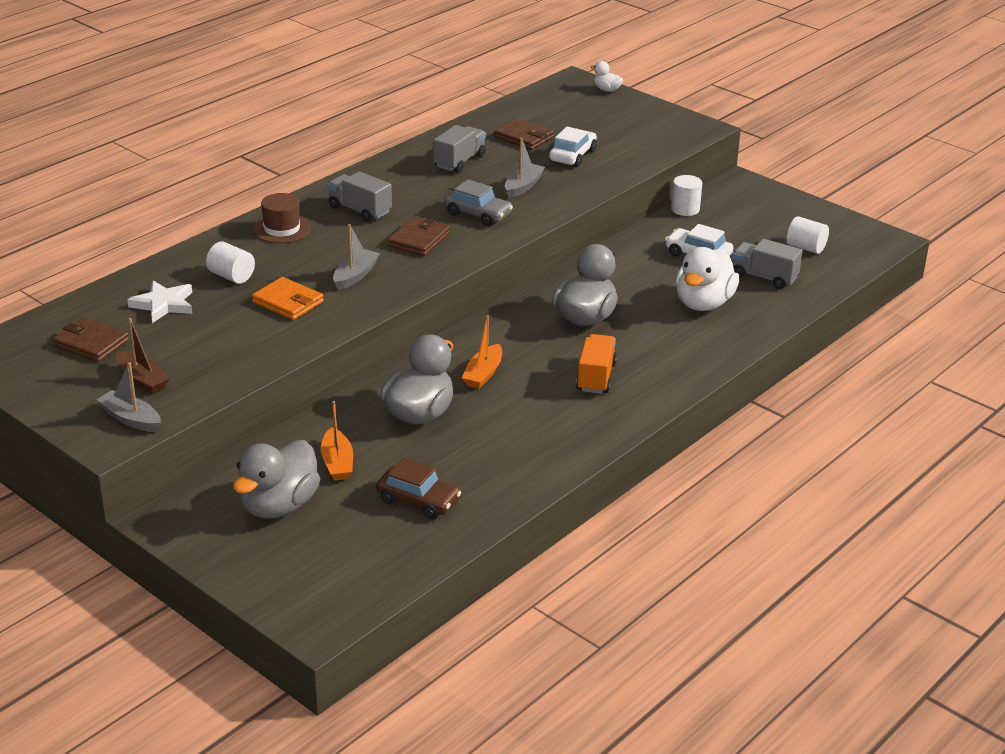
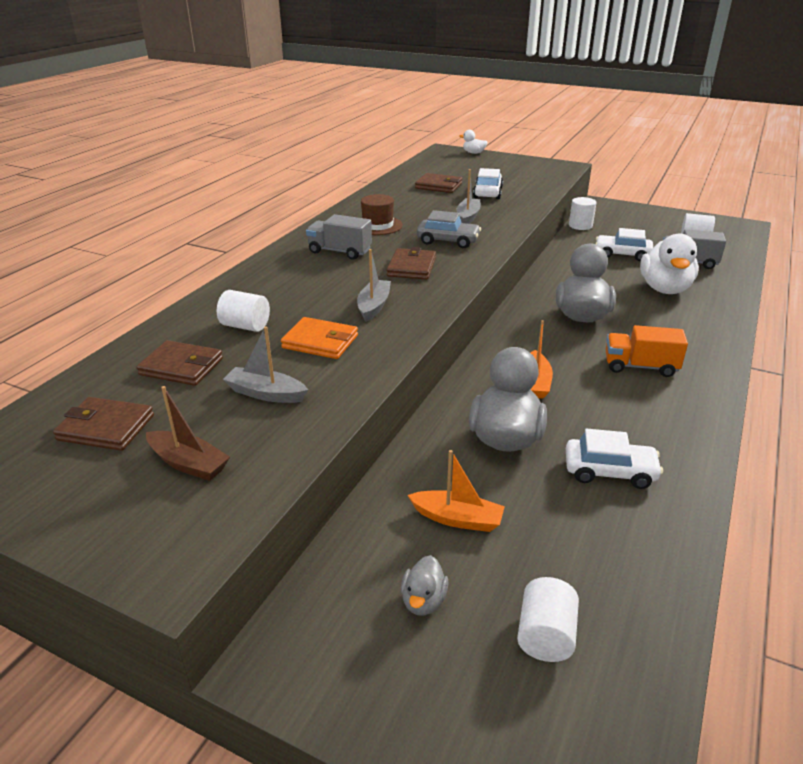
camera: 15 degrees left, 0 degrees up
grey boat [96,362,161,432] -> grey boat moved to [223,327,308,403]
white star [127,281,192,323] -> brown wallet [137,340,223,386]
grey duck [233,440,320,519] -> grey duck [401,555,449,615], size x0.47
brown hat [253,193,311,243] -> brown hat moved to [361,194,403,235]
orange boat [321,401,353,481] -> orange boat turned 45 degrees counterclockwise [408,450,505,532]
brown car [376,458,461,519] -> none
grey truck [433,125,486,173] -> none
orange truck [576,334,617,394] -> orange truck turned 75 degrees counterclockwise [606,325,688,377]
none -> white cylinder [517,577,579,662]
none -> white car [566,429,663,489]

